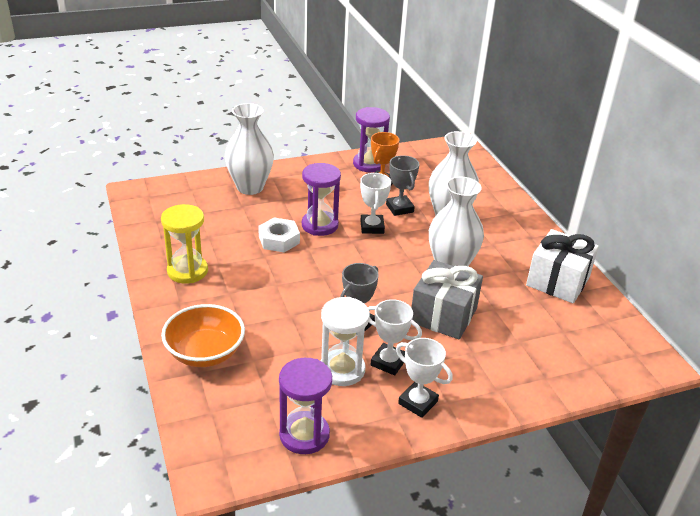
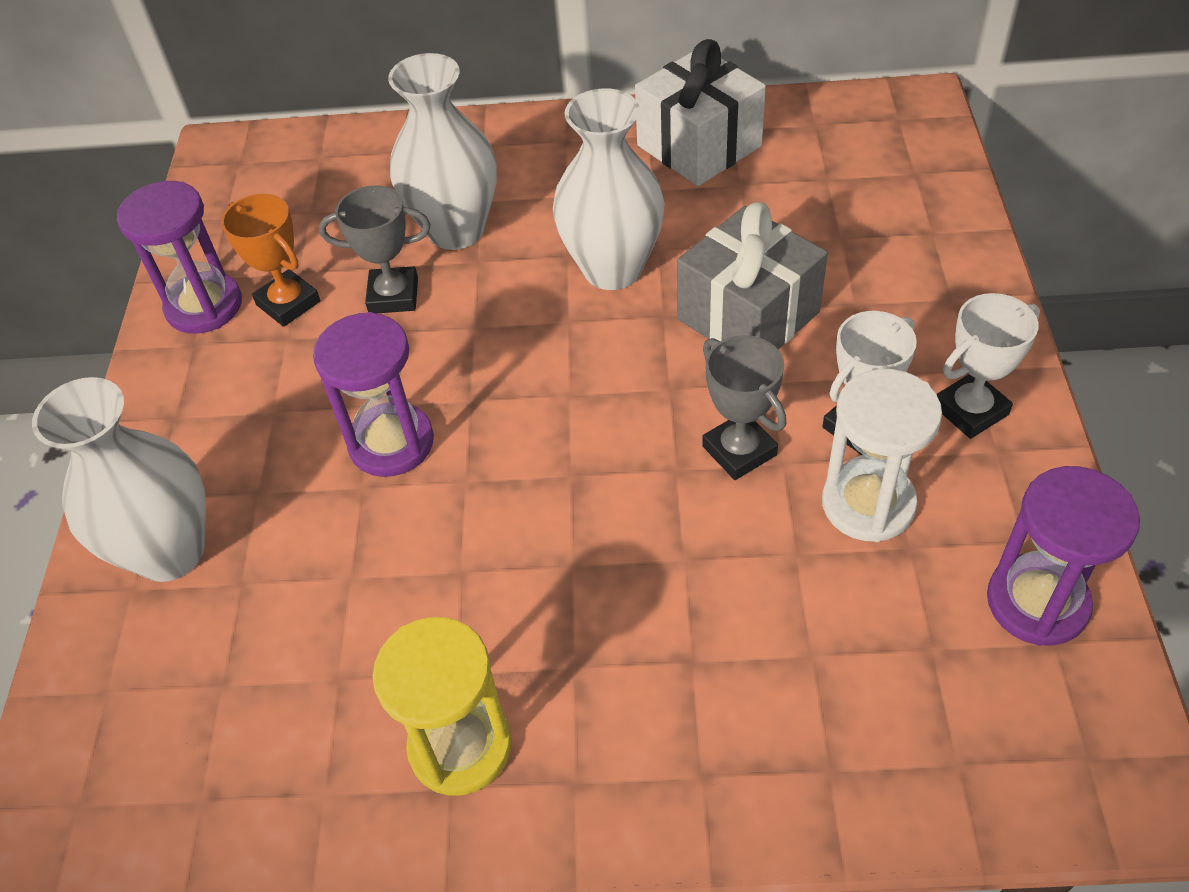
camera: 65 degrees left, 15 degrees up
orange bowl [161,304,245,367] -> none
white nut [258,217,300,253] -> none
white trophy [360,173,391,234] -> none

